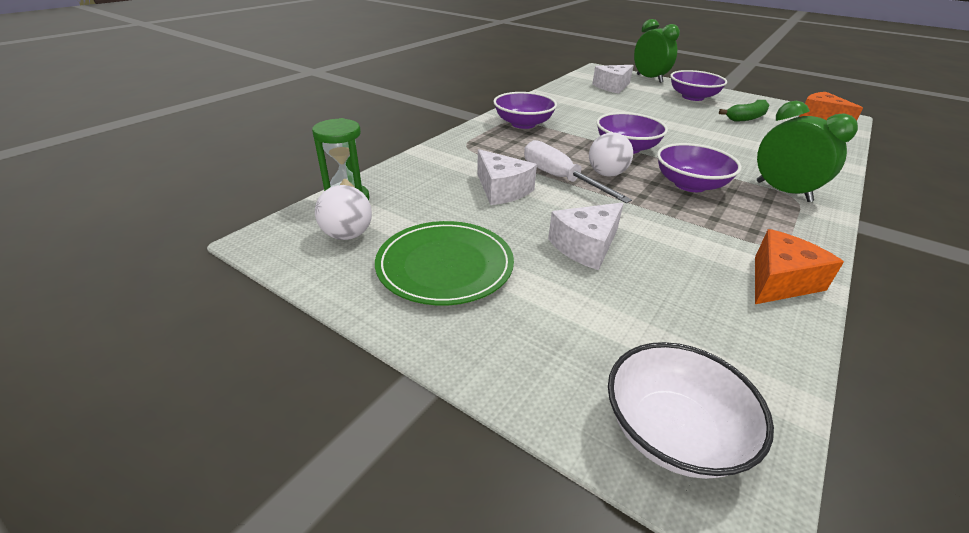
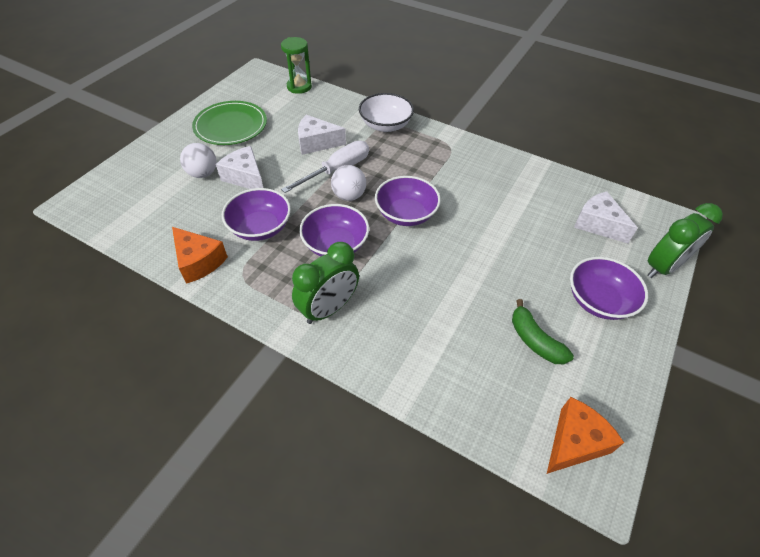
camera: 85 degrees right, 15 degrees up
white ball [315,185,372,240] -> white ball moved to [180,143,217,178]
white cheese [477,149,537,205] -> white cheese turned 45 degrees clockwise [298,115,346,155]
purple bowl [493,92,557,129] -> purple bowl moved to [222,188,291,241]
white bowl [608,342,774,479] -> white bowl moved to [359,93,414,132]

